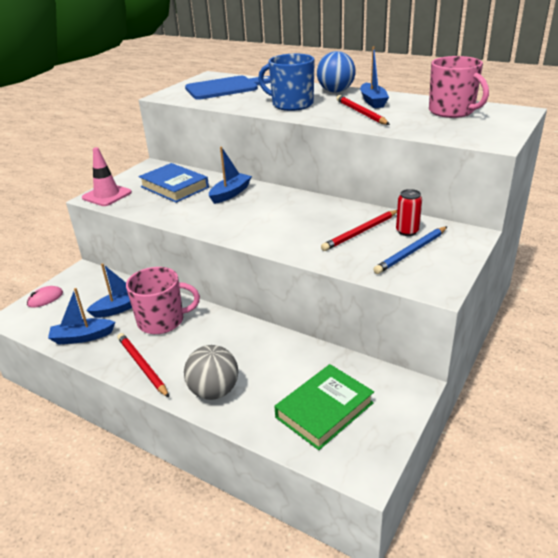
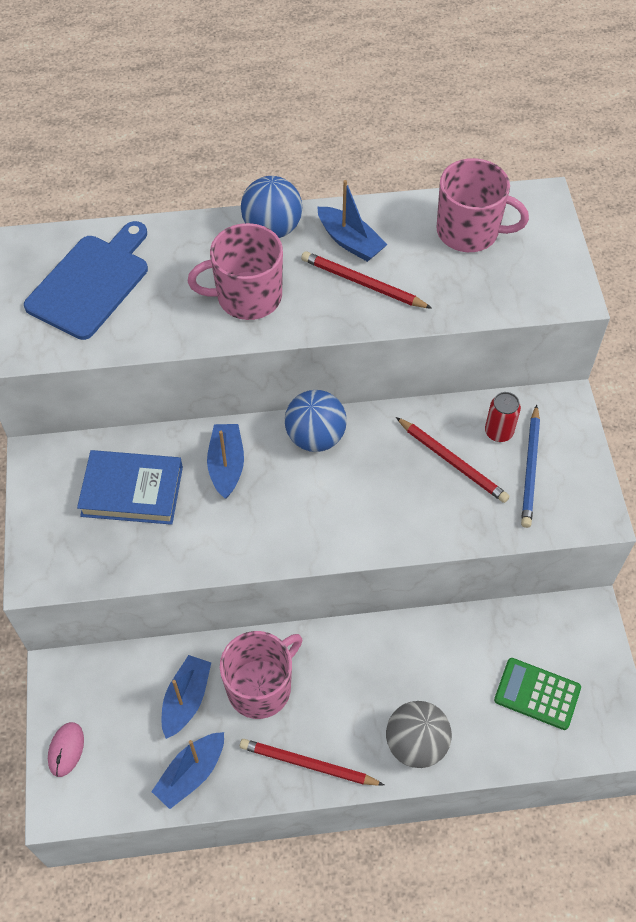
camera: 40 degrees left, 25 degrees up
pink traffic cone [82,147,132,206] -> none
blue mug [258,54,315,111] -> pink mug [188,223,283,320]
green book [274,364,374,450] -> green calculator [494,658,581,730]
red pencil [321,210,397,251] -> red pencil turned 60 degrees counterclockwise [396,417,510,503]
none -> blue ball [285,390,347,452]

